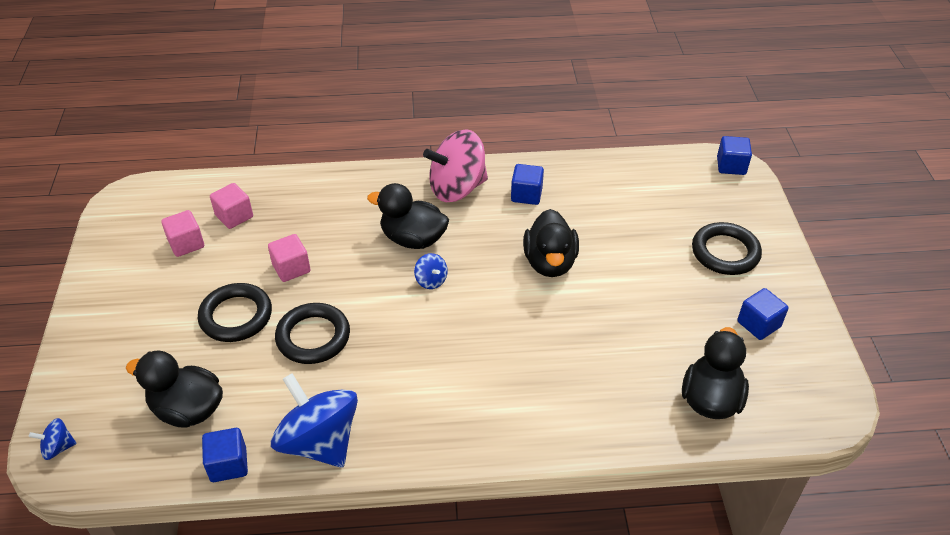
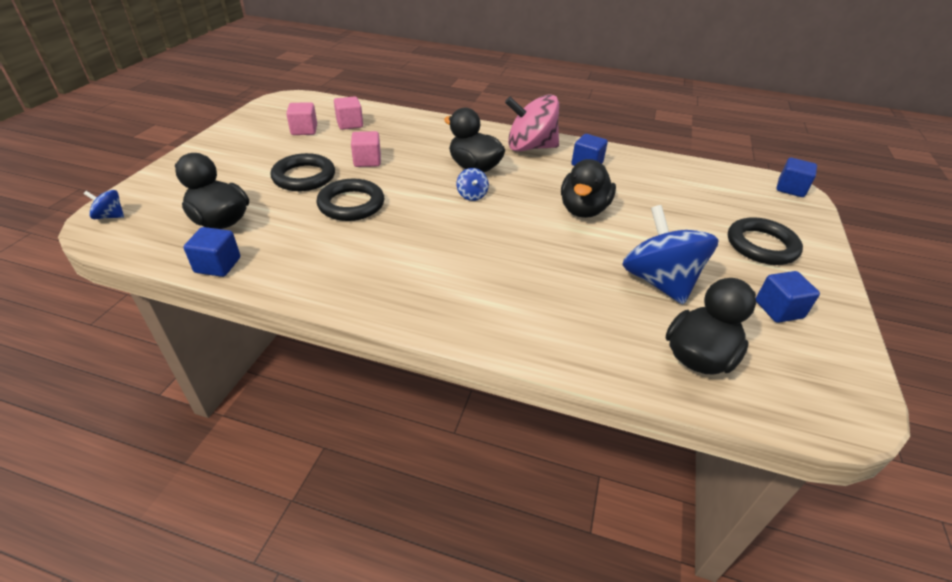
camera: 20 degrees right, 5 degrees down
blue spinning top [271,373,358,467] -> blue spinning top moved to [622,205,719,305]

